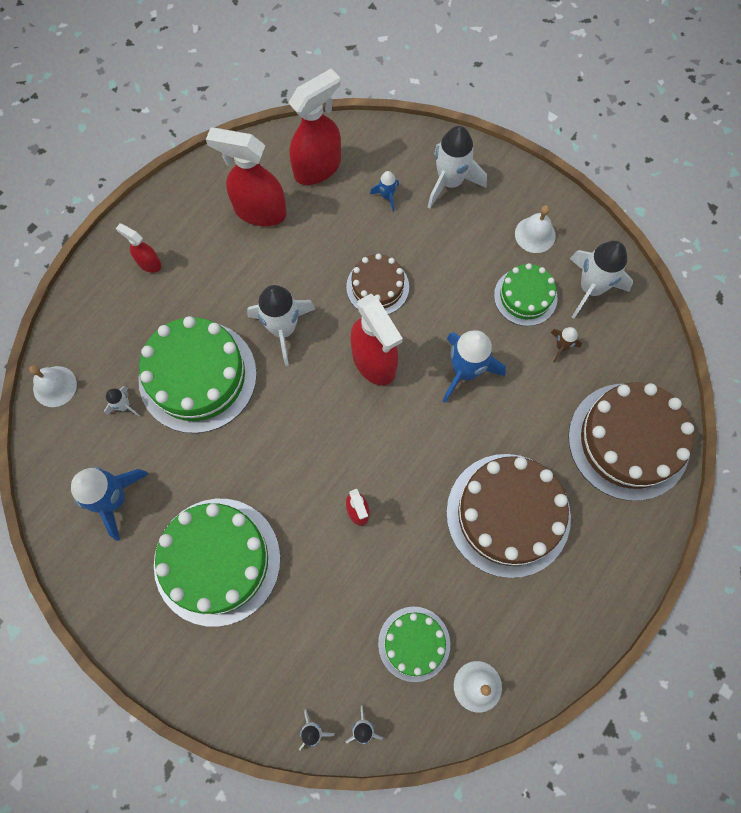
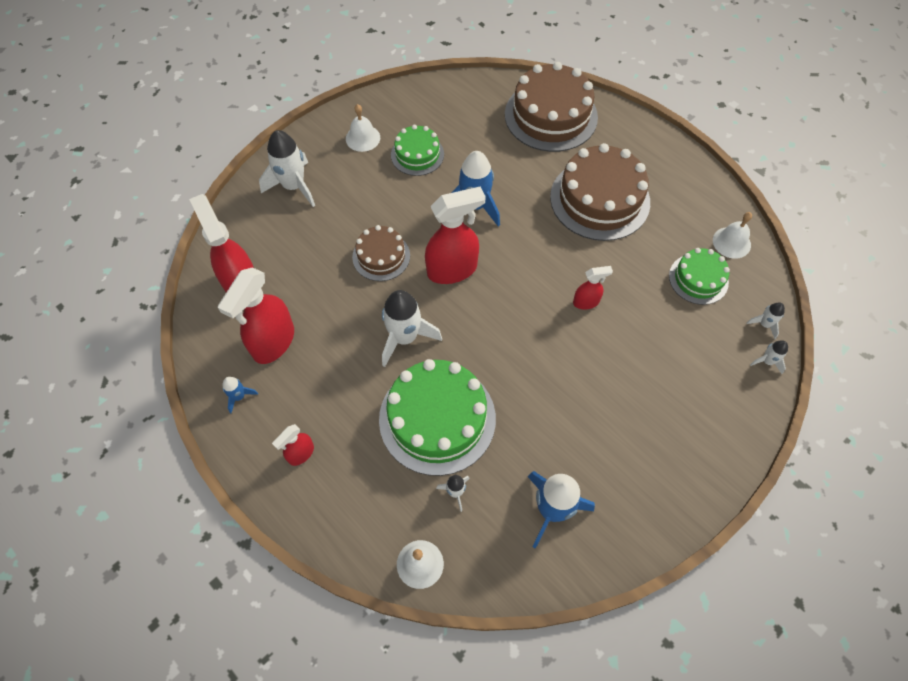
camera: 80 degrees left, 10 degrees down
green cake [154,499,280,627] -> none
blue rocket [370,171,399,211] -> blue rocket moved to [222,377,258,413]
brown rocket [551,327,582,363] -> none
white rocket [570,241,633,319] -> none

